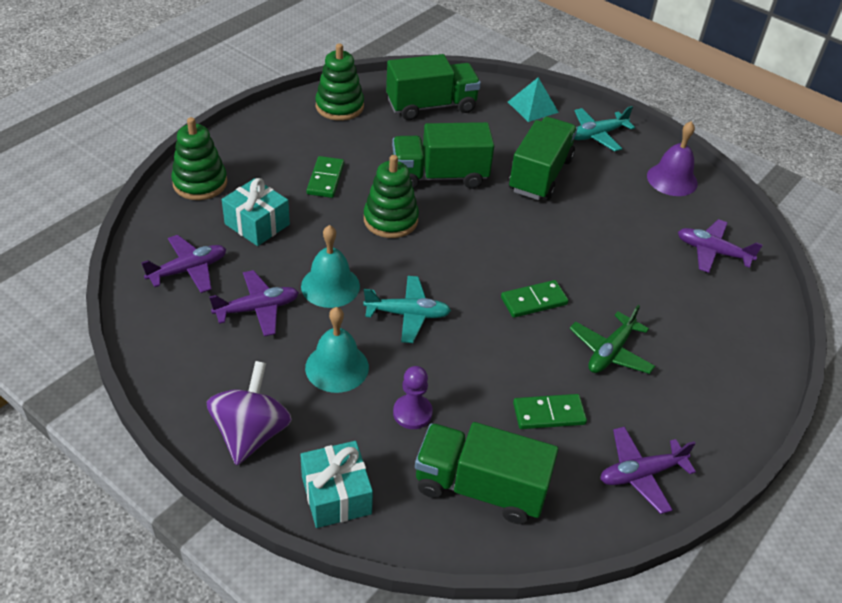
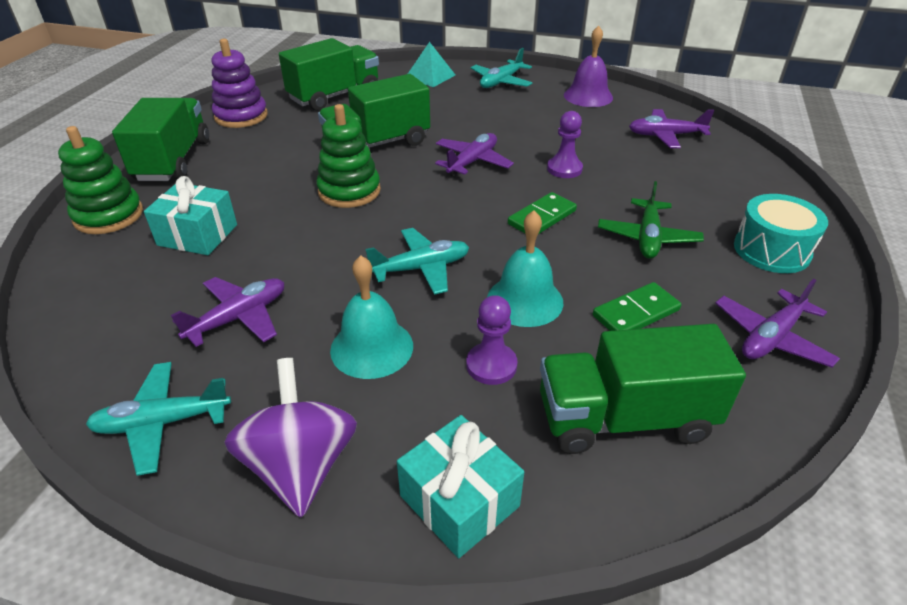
camera: 20 degrees left, 5 degrees down
purple plane [141,235,226,293] -> purple plane moved to [435,133,514,177]
turquoise bell [301,225,360,308] -> turquoise bell moved to [487,210,563,327]
green domino [307,156,344,198] -> none
green stacking toy [315,43,364,121] -> purple stacking toy [212,39,268,128]
green truck [509,117,577,200] -> green truck moved to [112,98,209,181]
none -> turquoise plane [86,362,231,476]
none -> purple pawn [547,111,583,178]
none -> turquoise drum [734,194,828,273]

